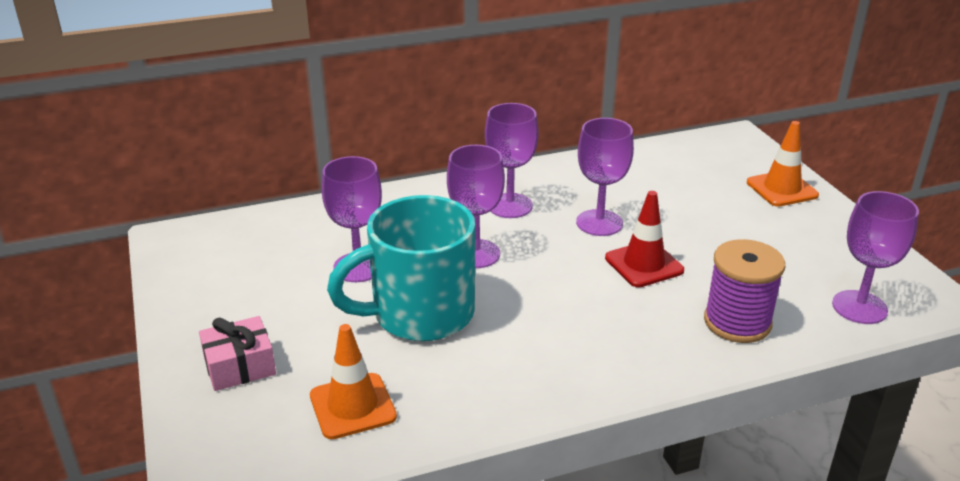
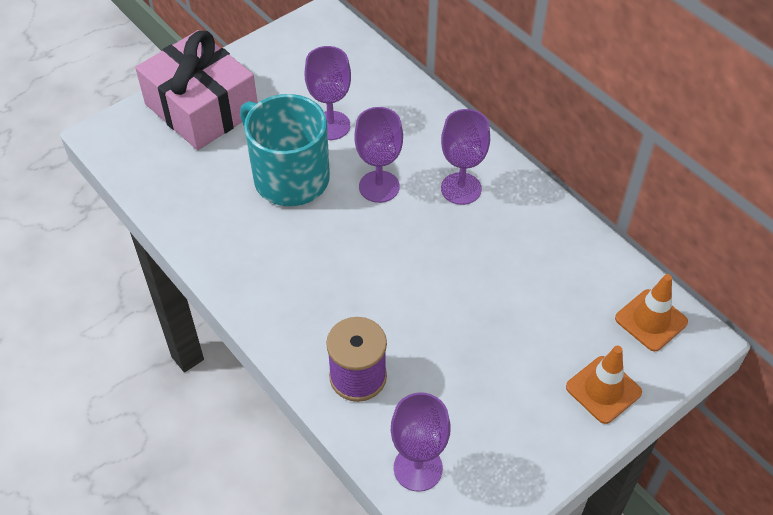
camera: 70 degrees right, 20 degrees up
pink gift [199,316,276,391] -> pink gift [135,30,258,150], size x2.14
orange traffic cone [310,324,397,439] -> orange traffic cone moved to [615,274,688,352]
purple goblet [576,118,634,236] -> none
red traffic cone [605,191,684,287] -> none

